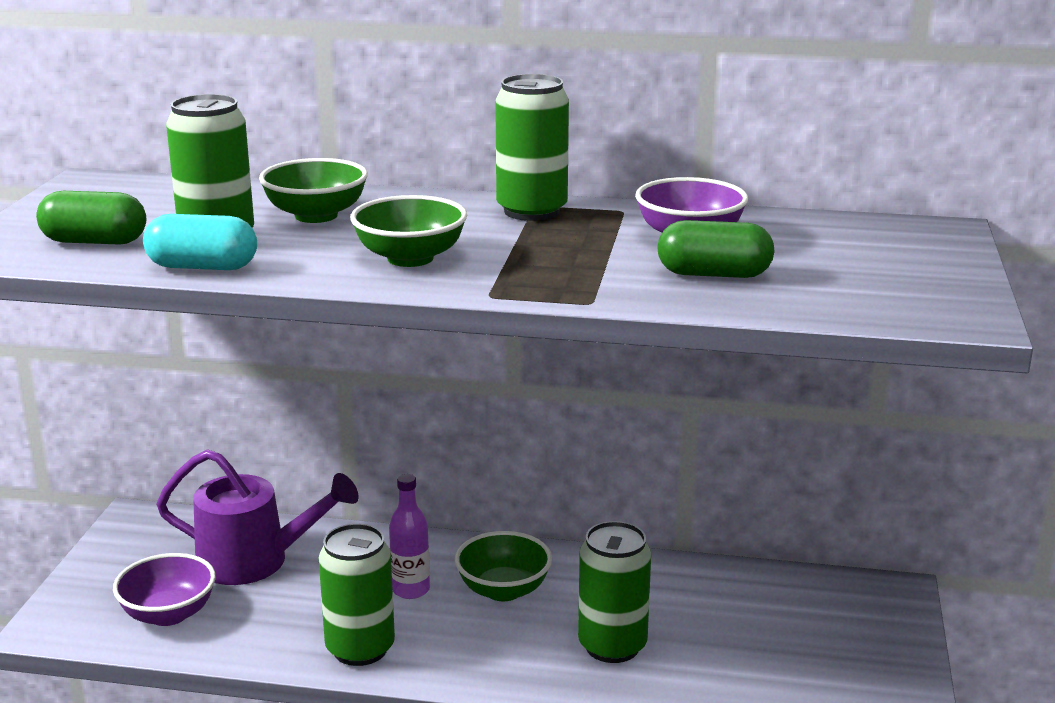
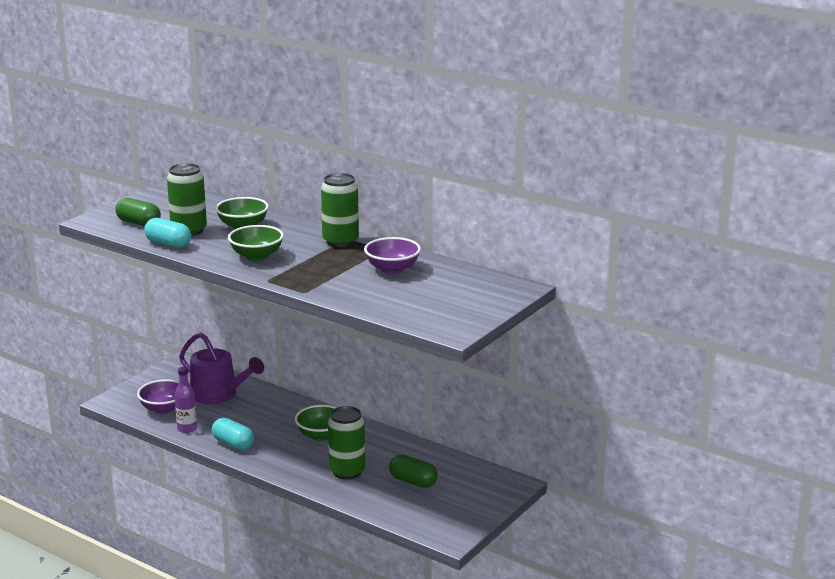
camera: 25 degrees right, 0 degrees up
green can [319,524,395,666] -> turquoise capsule [212,418,254,450]
purple bottle [389,474,430,599] -> purple bottle moved to [175,367,197,433]
green capsule [657,220,775,278] -> green capsule moved to [389,455,438,488]

